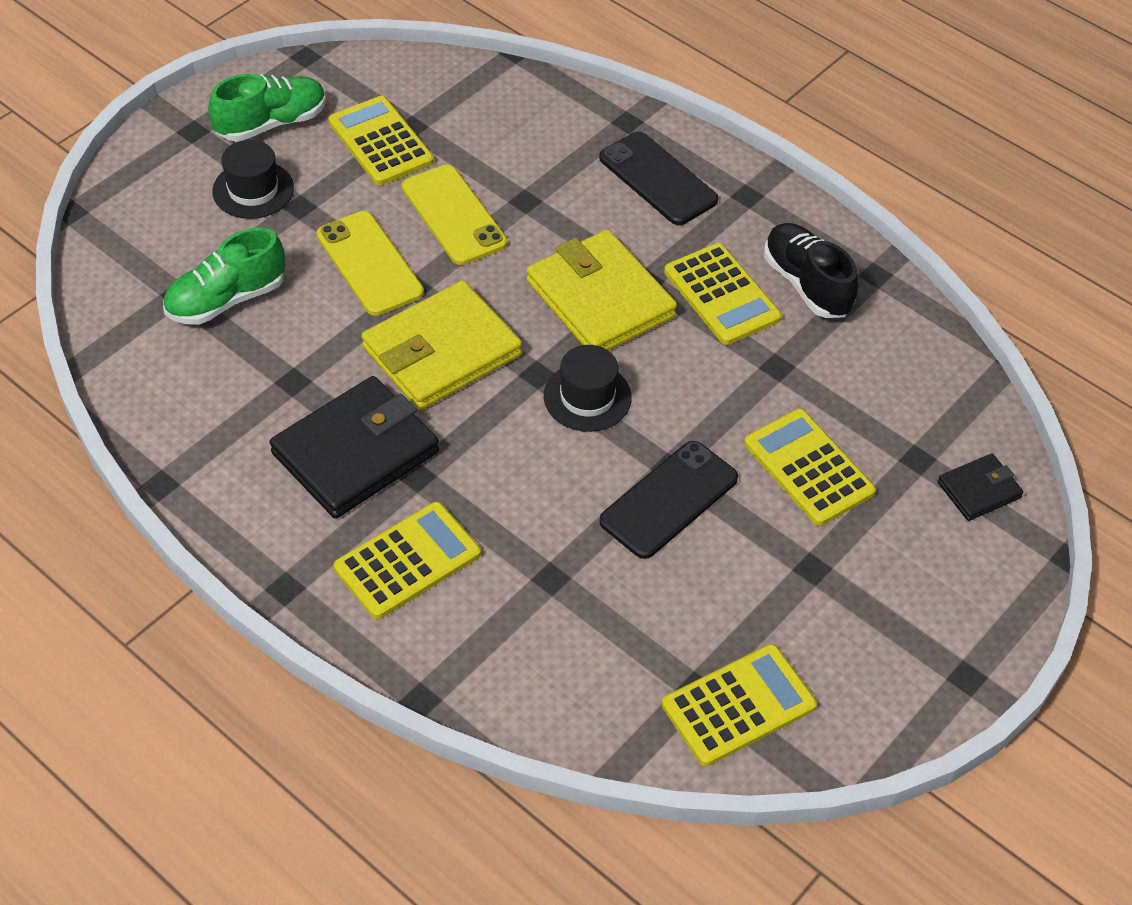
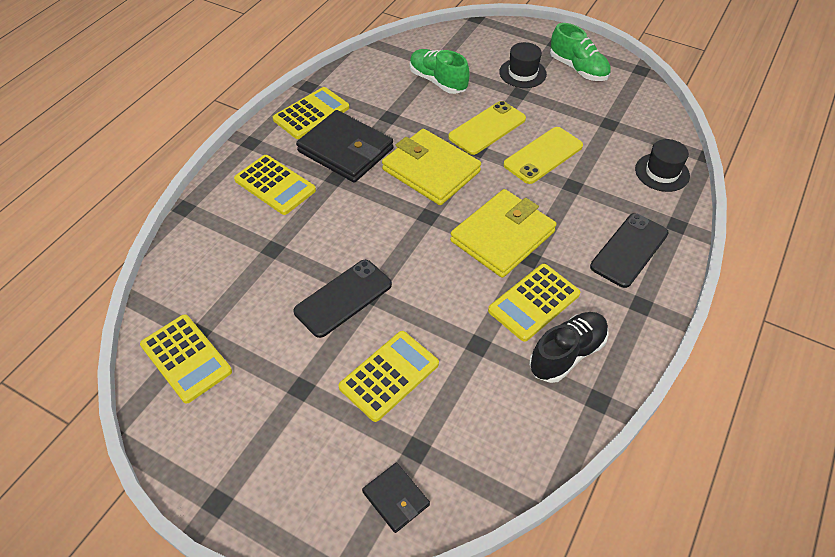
camera: 80 degrees right, 0 degrees up
yellow calculator [328,96,434,185] -> yellow calculator moved to [273,87,349,139]
black hat [544,345,632,432] -> black hat moved to [635,139,690,192]
black phone [599,441,738,559] -> black phone turned 75 degrees counterclockwise [293,260,392,338]

